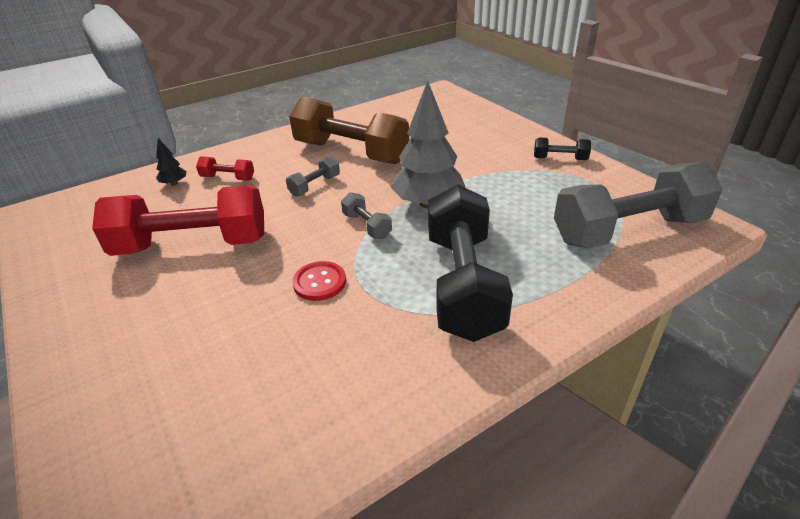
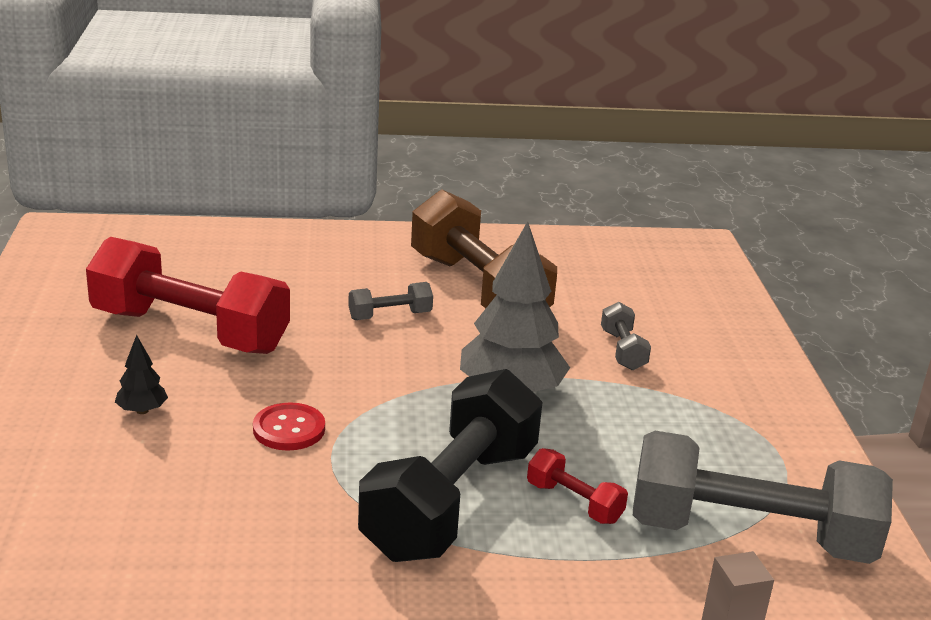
camera: 25 degrees right, 10 degrees down
black tree [156,138,187,186] -> black tree moved to [115,335,168,414]
red dumbbell [196,156,254,180] -> red dumbbell moved to [527,448,628,524]
grey dumbbell [341,192,392,239] -> grey dumbbell moved to [601,302,651,370]
black dumbbell [534,137,591,160] -> none

